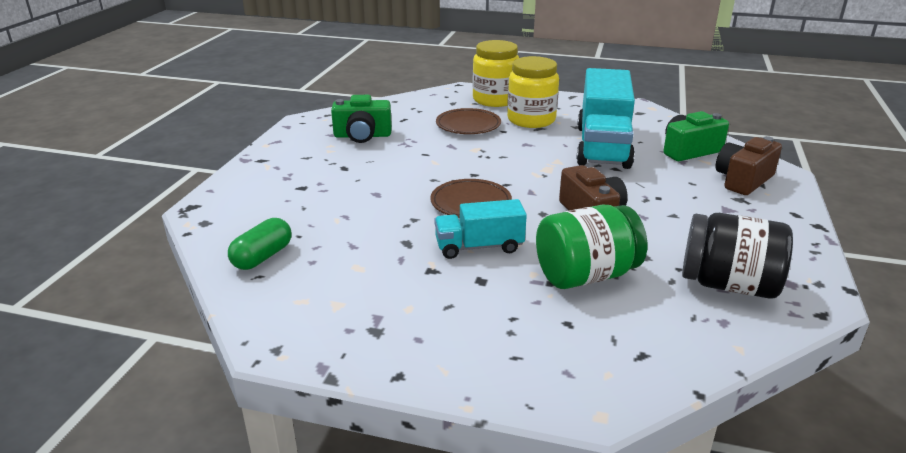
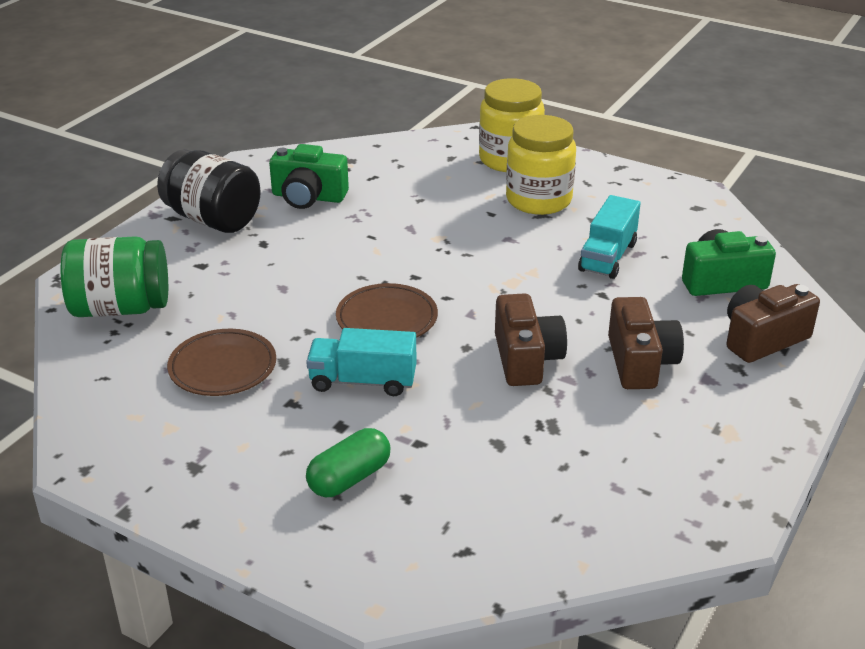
camera: 15 degrees right, 5 degrees up
green capsule [228,218,291,270] -> green capsule moved to [306,428,390,497]
brown plate [436,108,501,134] -> brown plate moved to [167,329,276,396]
green jar [536,204,647,289] -> green jar moved to [61,236,168,317]
turquoise truck [576,68,635,169] -> turquoise truck [578,195,641,279], size x0.55
black jar [682,213,793,299] -> black jar moved to [157,149,261,233]
none -> brown camera [608,297,684,389]

